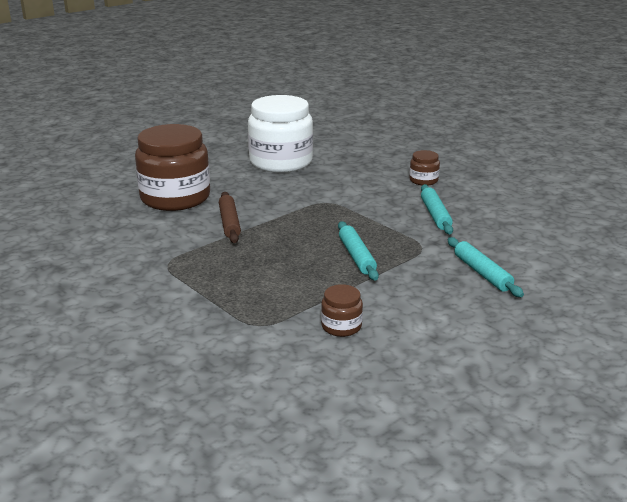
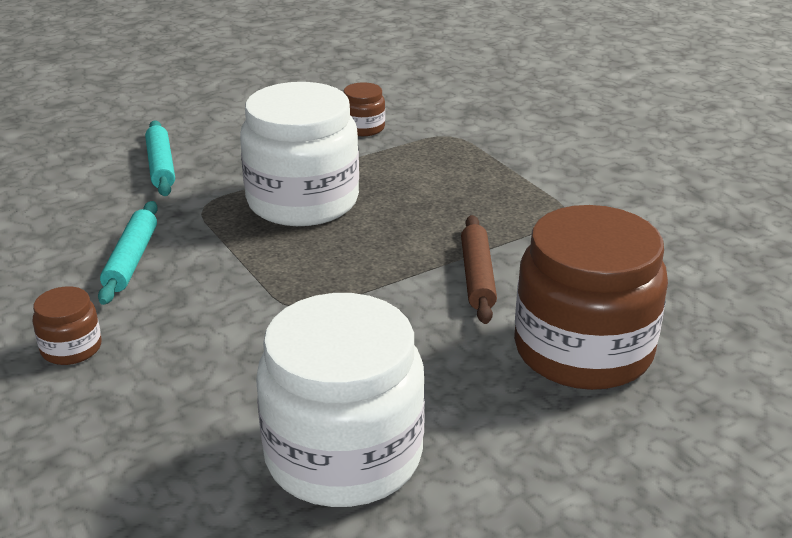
camera: 170 degrees left, 5 degrees up
turquoise rolling pin [338,221,379,281] -> white jar [240,82,359,226]

